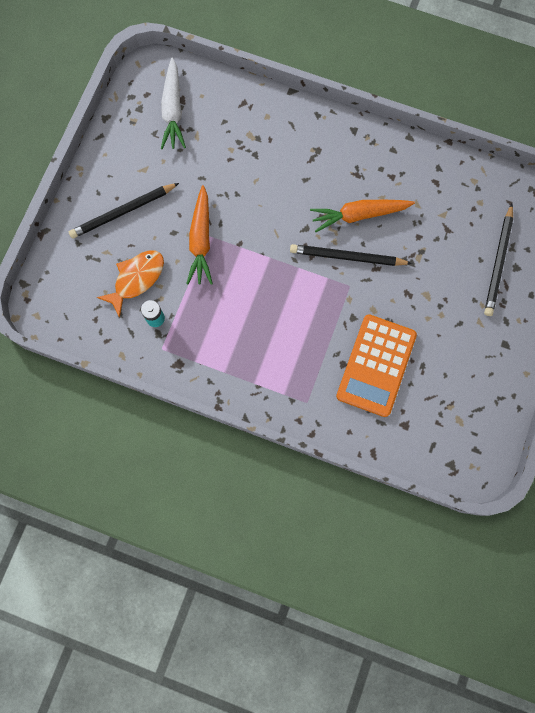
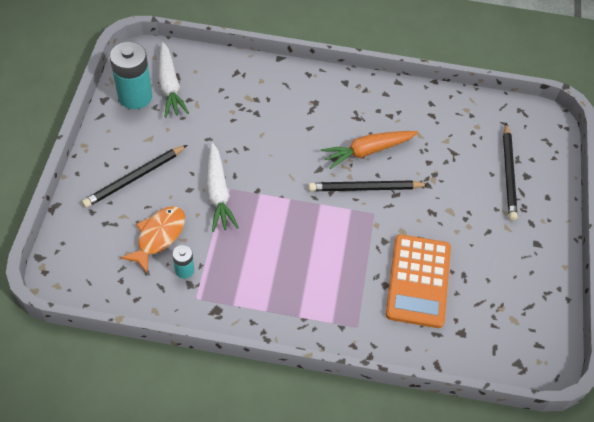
camera: 15 degrees left, 20 degrees down
orange carrot [186,185,213,285] -> white carrot [206,142,239,232]
none -> turquoise battery [110,42,152,109]

